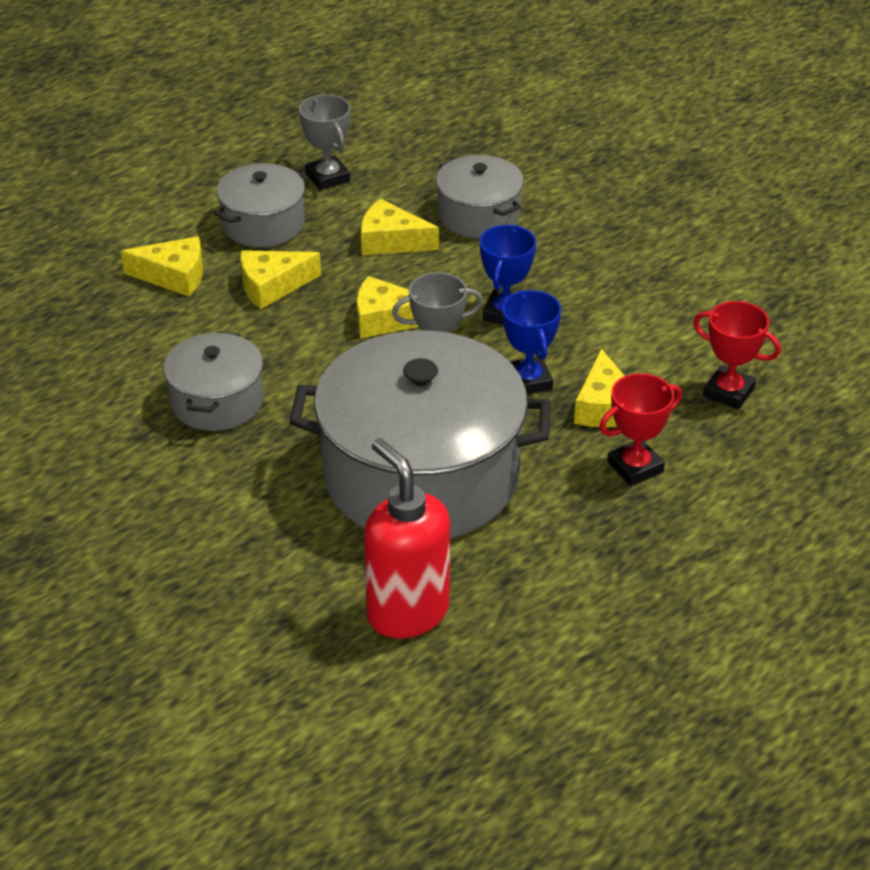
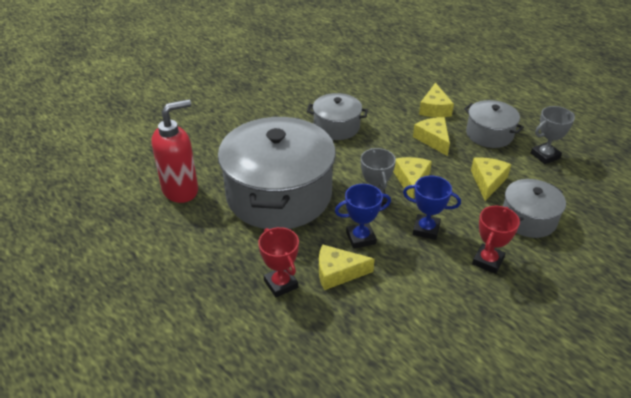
camera: 90 degrees right, 0 degrees up
red trophy [693,301,781,410] -> red trophy moved to [472,206,520,274]

